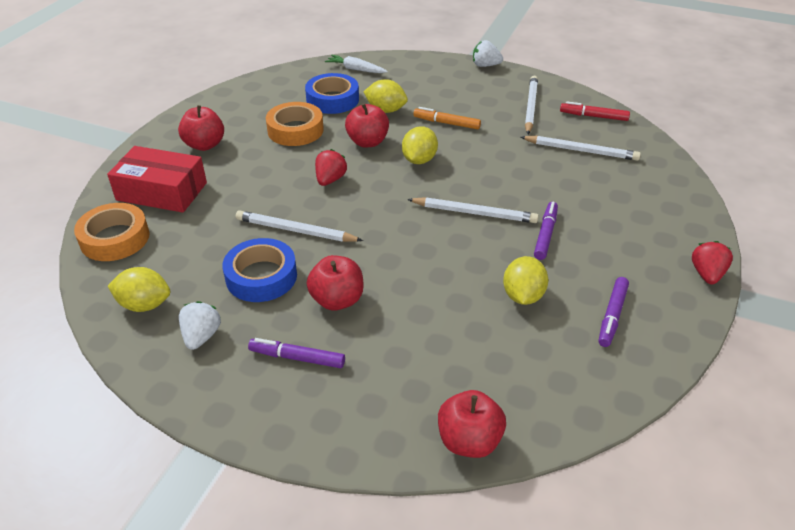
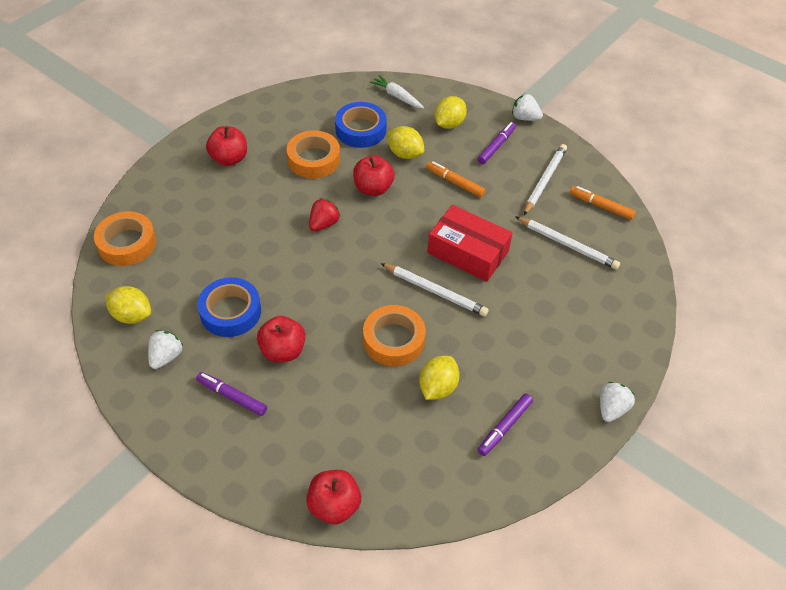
camera: 15 degrees right, 10 degrees up
red box [107,146,207,213] -> red box moved to [427,205,512,282]
white pencil [236,210,363,242] -> none
yellow lemon [402,126,438,164] -> yellow lemon moved to [434,96,467,129]
purple marker [534,202,558,260] -> purple marker moved to [478,122,516,164]
red marker [560,101,630,121] -> orange marker [570,186,636,220]
red strawberry [692,241,733,284] -> white strawberry [600,382,635,422]
none -> orange tape [363,305,426,366]

